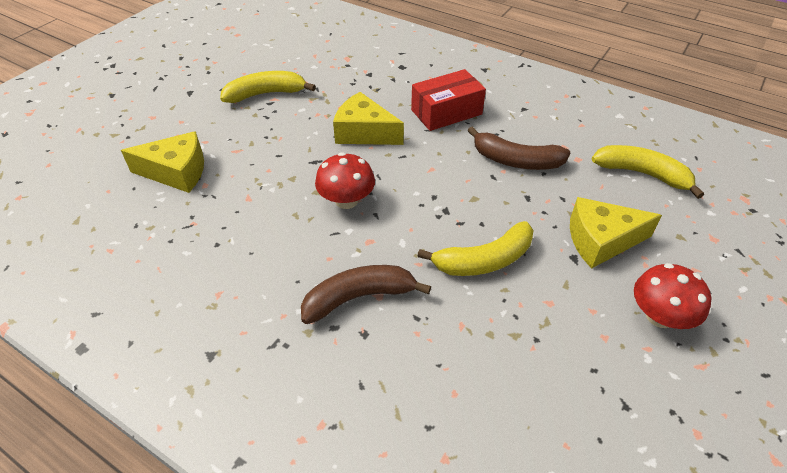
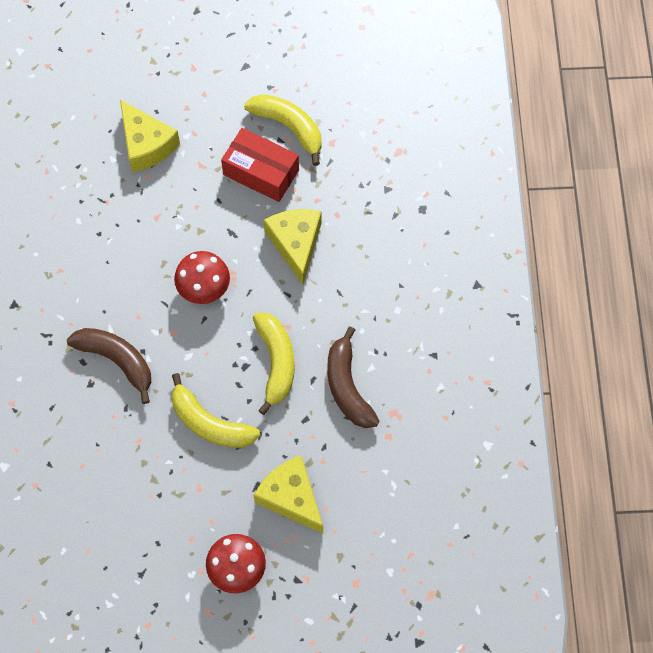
camera: 55 degrees right, 20 degrees up
red box [411,69,486,131] -> red box moved to [221,128,299,202]
yellow banana [592,145,704,199] -> yellow banana moved to [253,313,295,415]

